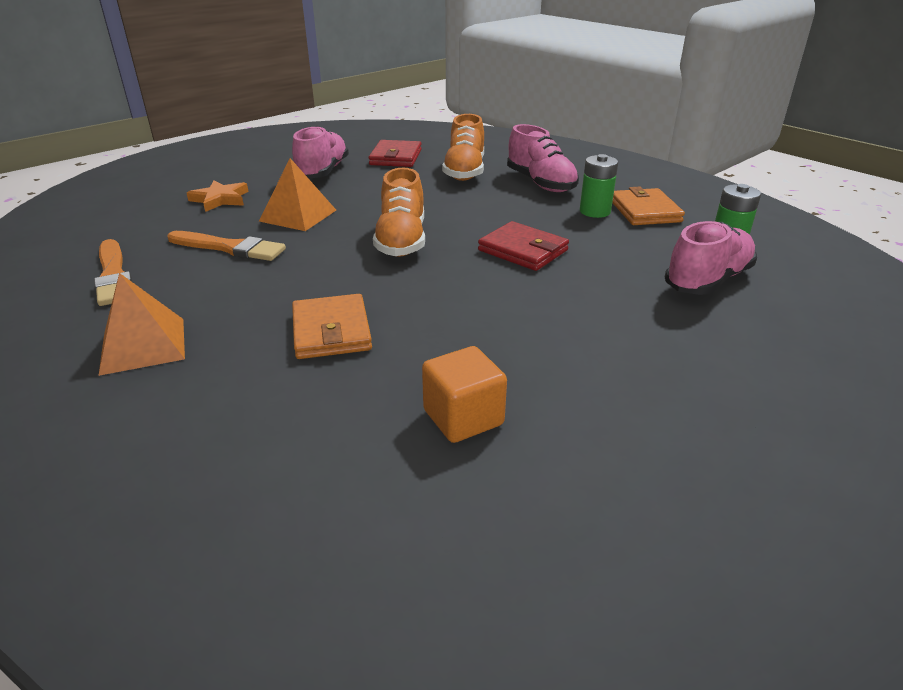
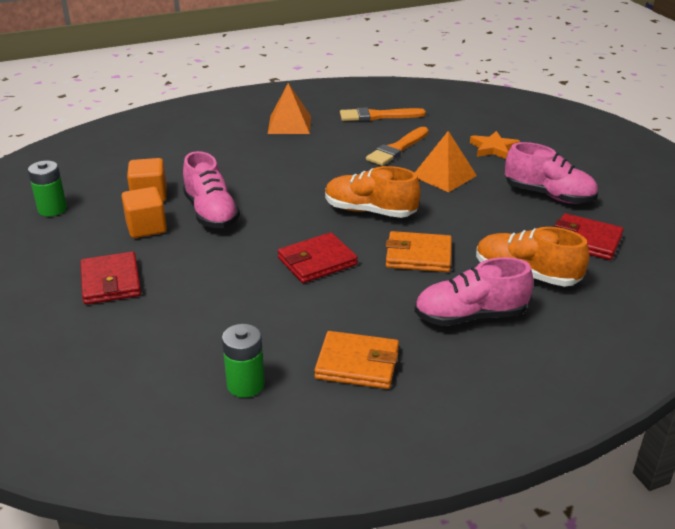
camera: 110 degrees right, 0 degrees up
orange wallet [292,294,372,359] -> orange wallet moved to [386,231,452,272]
green battery [580,154,618,218] -> green battery moved to [28,161,67,216]
pink shoe [665,221,757,295] -> pink shoe moved to [183,151,240,228]
none -> red wallet [80,251,141,305]
none -> orange cube [121,187,167,238]

